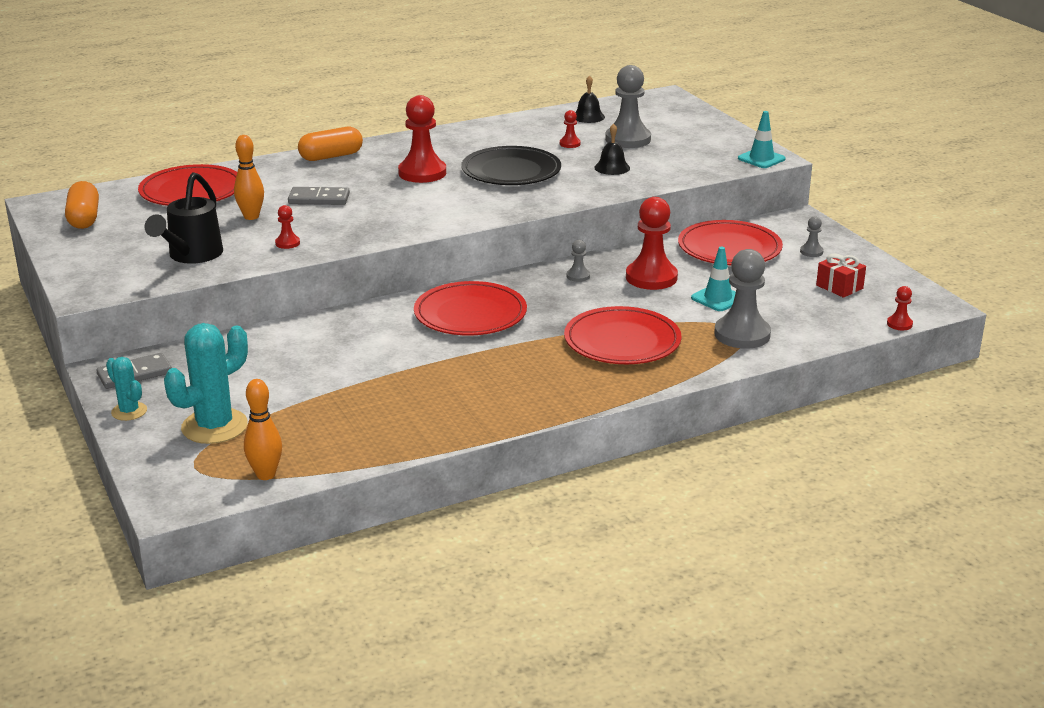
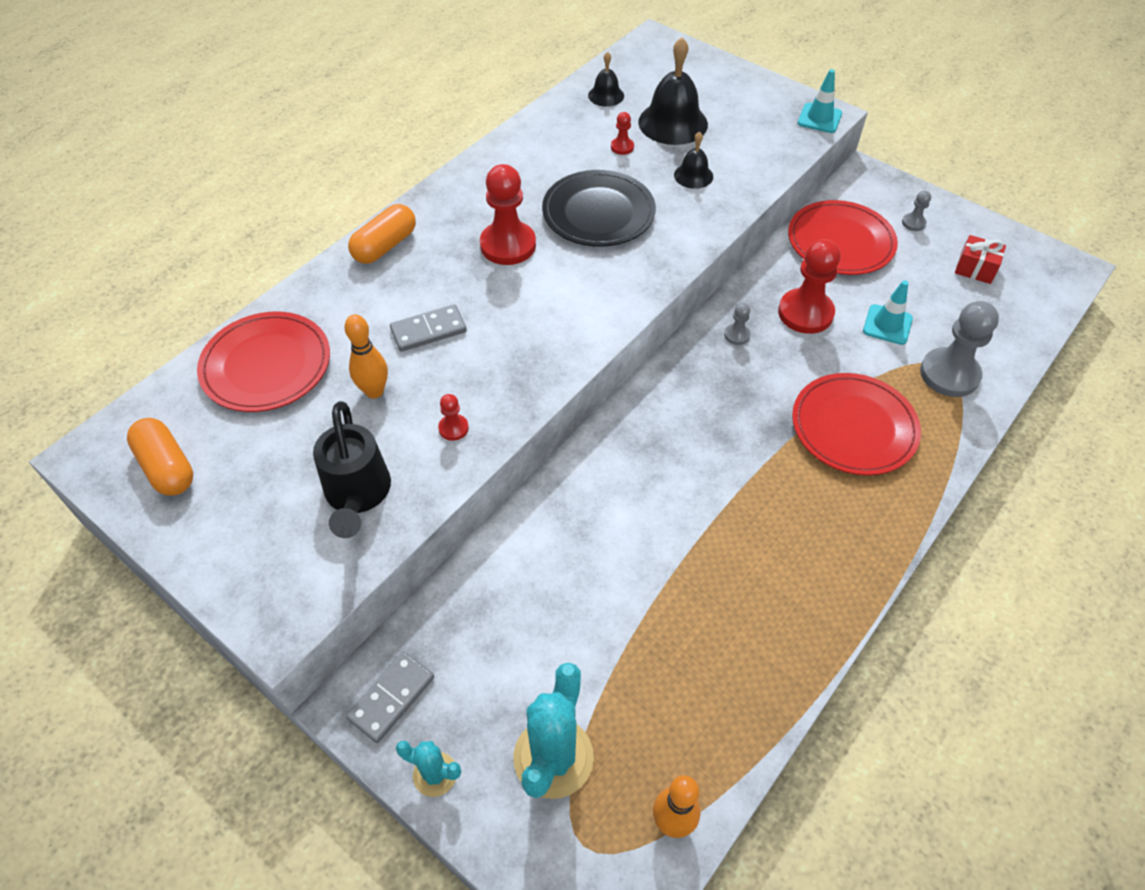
camera: 25 degrees left, 25 degrees up
red plate [414,281,527,335] -> none
grey pawn [605,65,651,148] -> black bell [638,37,708,145]
red pawn [887,286,913,330] -> none

